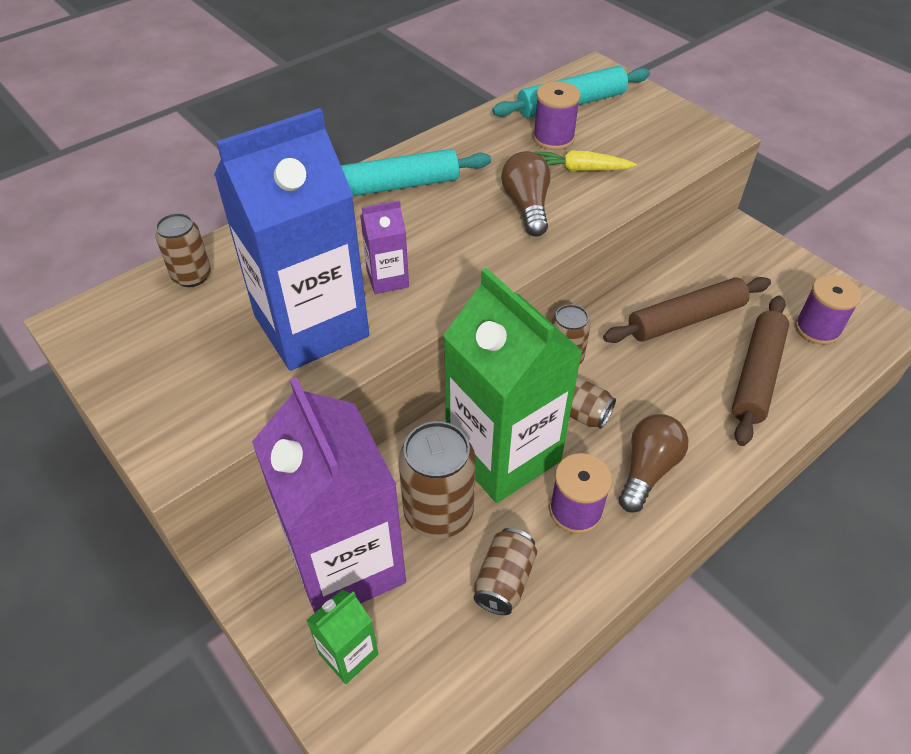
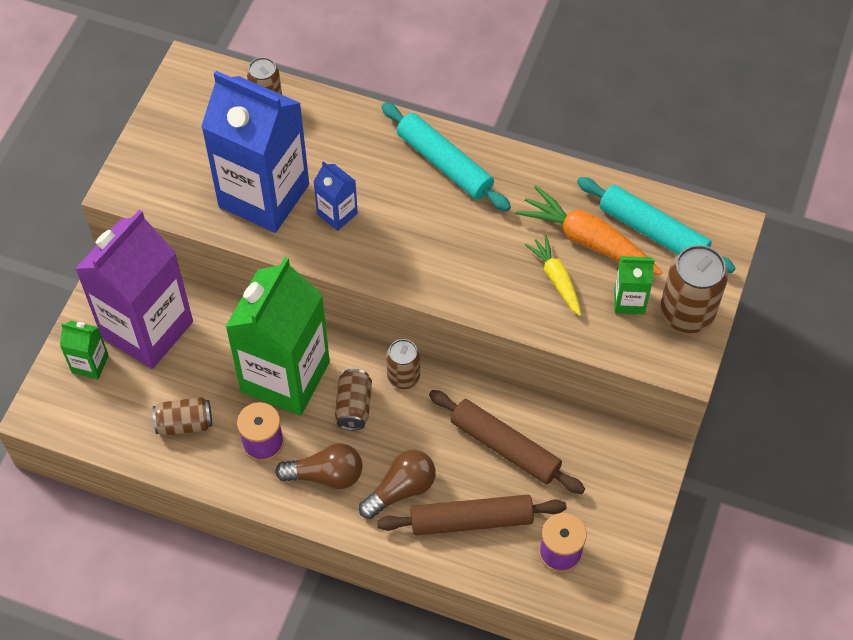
camera: 60 degrees right, 10 degrees up
purple carton [360,200,409,294] -> blue carton [313,161,358,231]
brown can [398,421,476,539] -> brown can moved to [660,245,728,333]
brown light bulb [501,151,551,236] -> brown light bulb moved to [359,450,436,519]
purple spool [533,81,581,150] -> orange carrot [515,185,663,275]
none -> green carton [614,256,655,314]

